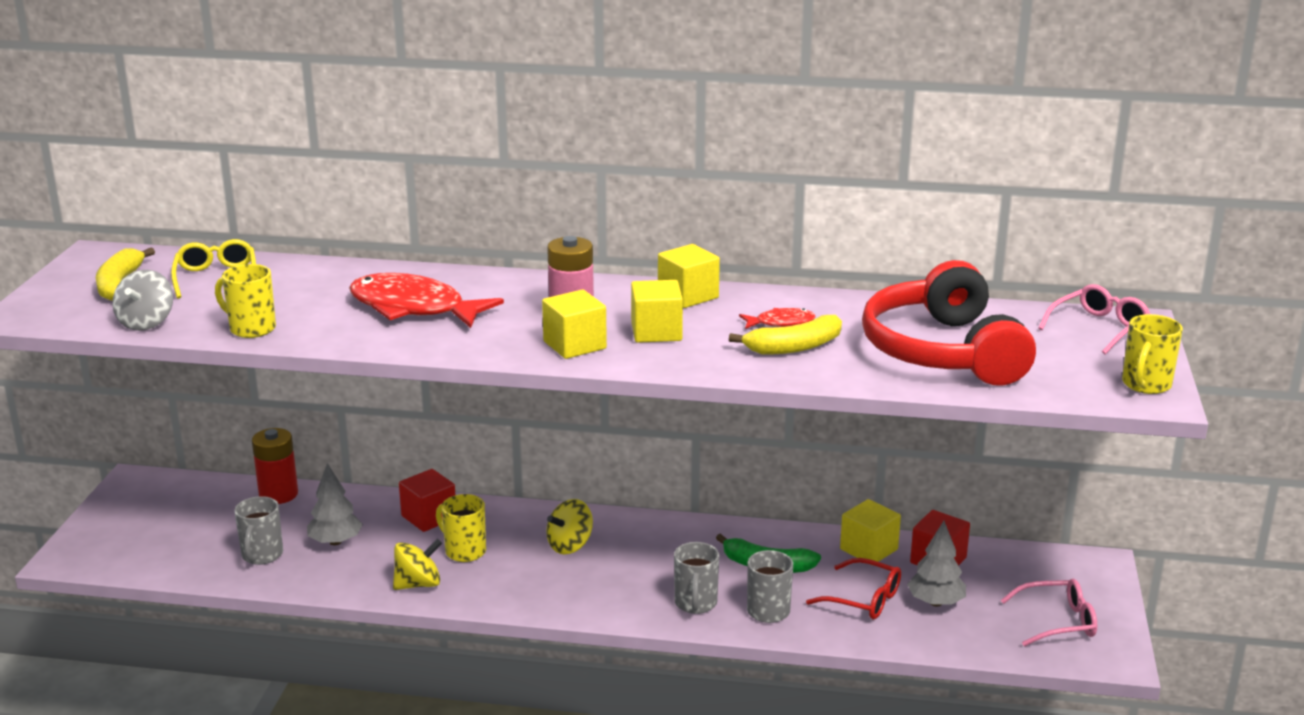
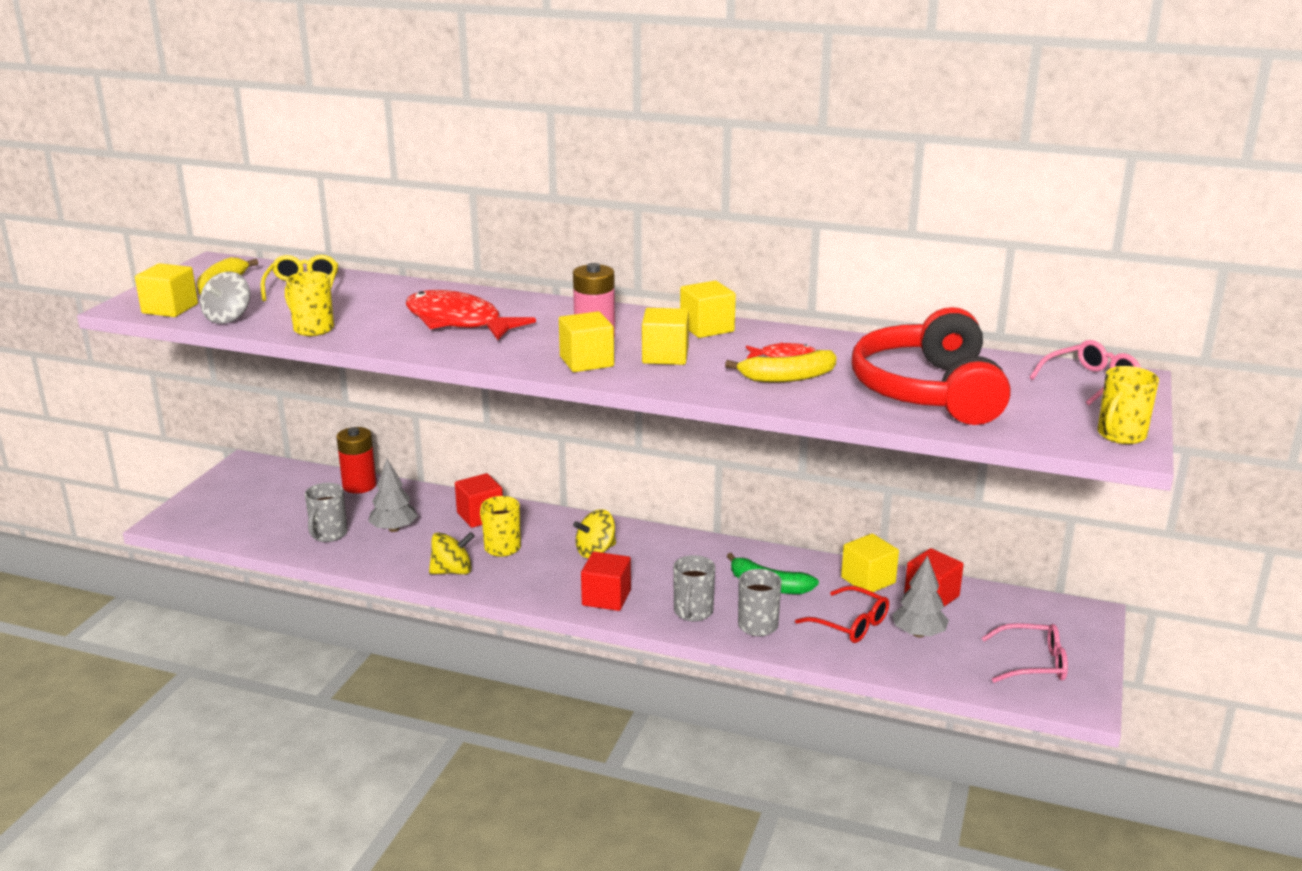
camera: 10 degrees right, 0 degrees up
none -> yellow cube [135,263,198,317]
none -> red cube [581,552,631,611]

